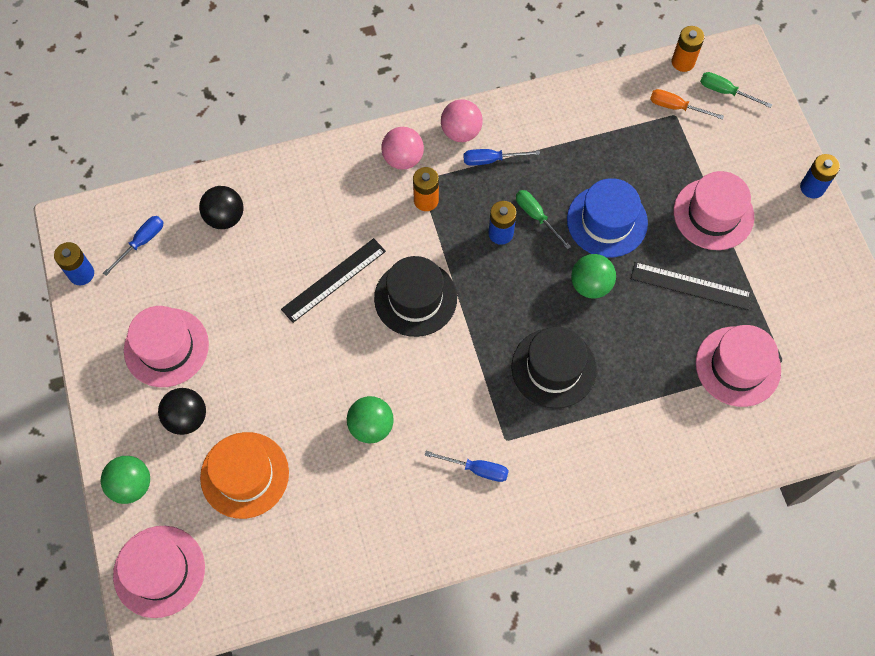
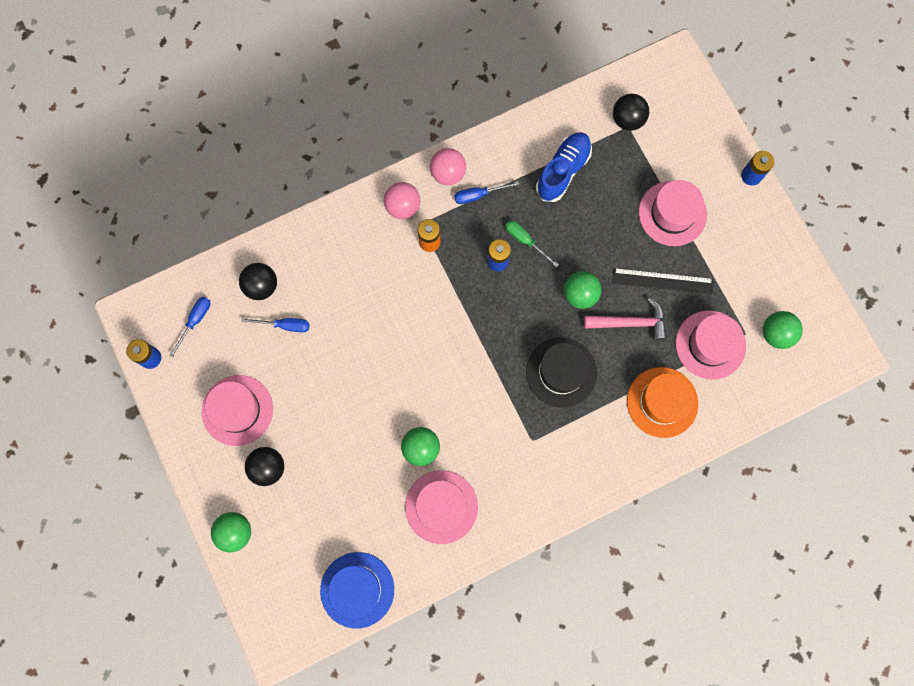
camera: 10 degrees left, 10 degrees up
pink hat [113,526,205,618] -> pink hat moved to [405,470,478,544]
orange hat [200,432,289,519] -> orange hat moved to [627,367,698,438]
black ruler [281,238,386,323] -> none
black hat [374,256,457,337] -> none
blue screwdriver [425,451,509,482] -> blue screwdriver moved to [241,318,309,332]
blue hat [567,178,648,258] -> blue hat moved to [320,552,394,629]
orange screwdriver [650,89,724,120] -> black ball [613,94,649,131]
orange battery [672,26,705,72] -> none
green screwdriver [700,72,772,108] -> none
none -> blue shoe [536,132,592,202]
none -> pink hammer [584,298,667,341]
none -> green ball [763,311,803,349]

